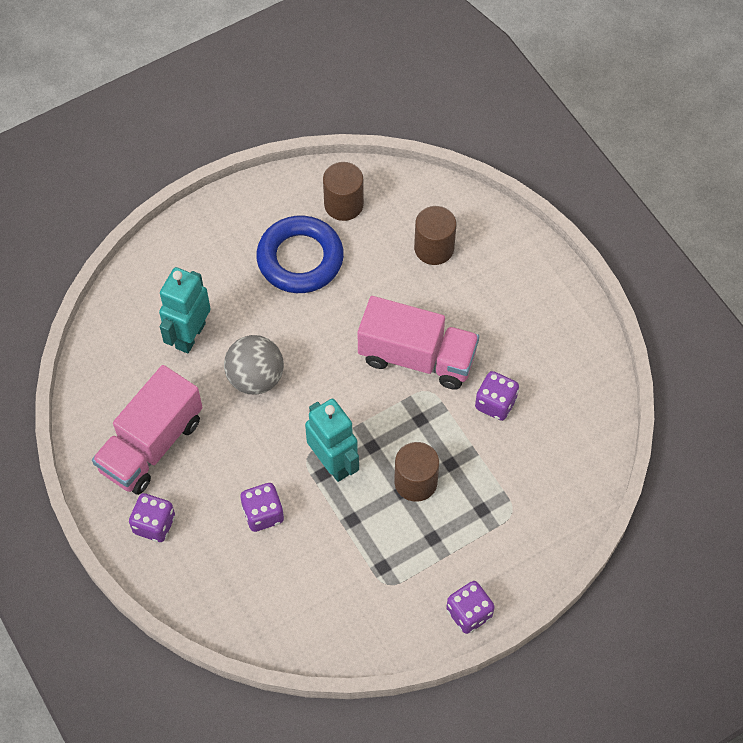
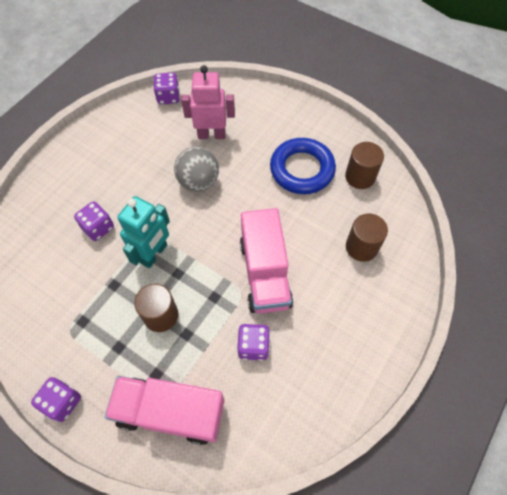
camera: 65 degrees right, 0 degrees up
pink truck [92,365,203,495] -> pink truck moved to [105,376,224,445]
purple dice [129,493,175,542] -> purple dice moved to [153,72,180,104]
turquoise robot [159,267,211,353] -> pink robot [181,65,235,139]

